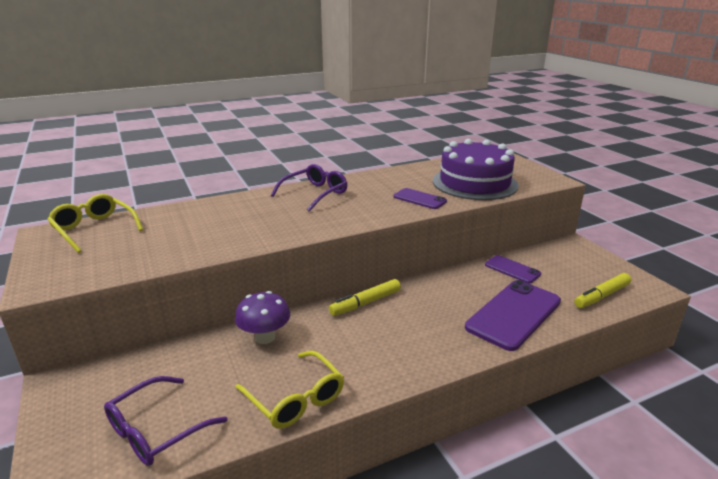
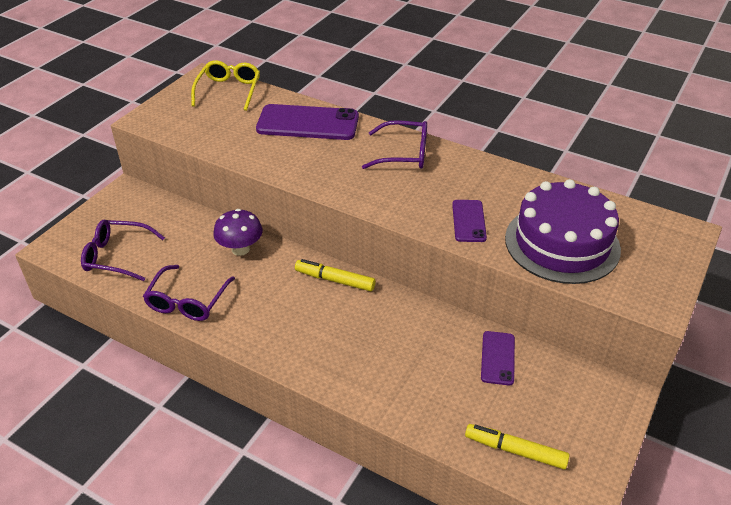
camera: 55 degrees right, 15 degrees up
yellow glasses [235,351,344,429] -> purple glasses [143,265,235,321]
purple phone [465,280,561,351] -> purple phone moved to [256,104,359,140]

